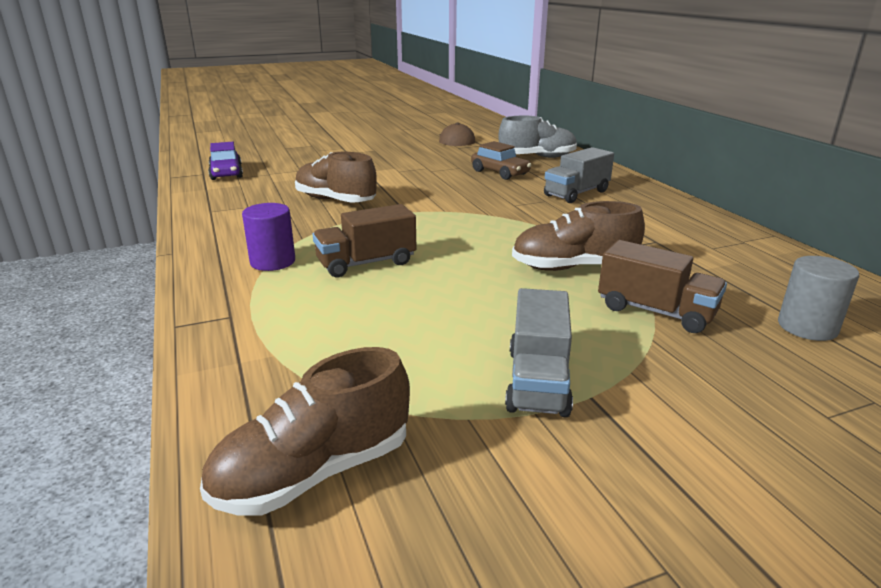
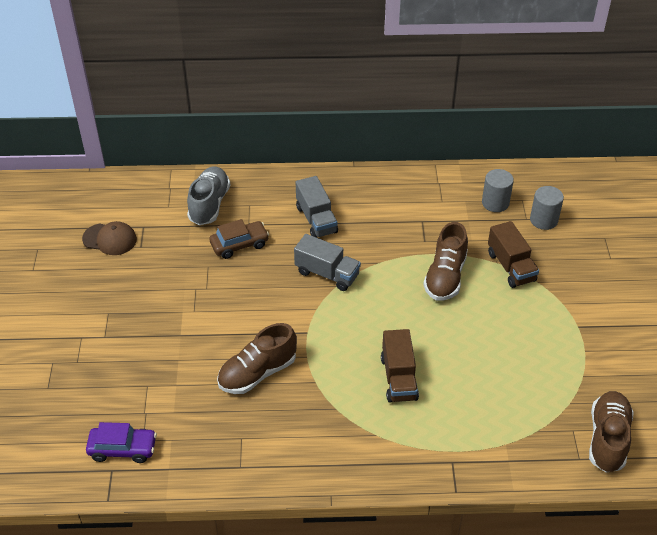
camera: 70 degrees left, 20 degrees up
brown shoe [200,347,410,516] -> brown shoe turned 150 degrees counterclockwise [589,391,634,473]
purple cylinder [242,203,295,271] -> none
grey truck [505,288,573,417] -> grey truck moved to [294,234,361,291]
brown truck [598,240,727,333] -> brown truck turned 105 degrees clockwise [488,221,539,288]
none -> grey cylinder [482,169,514,212]

